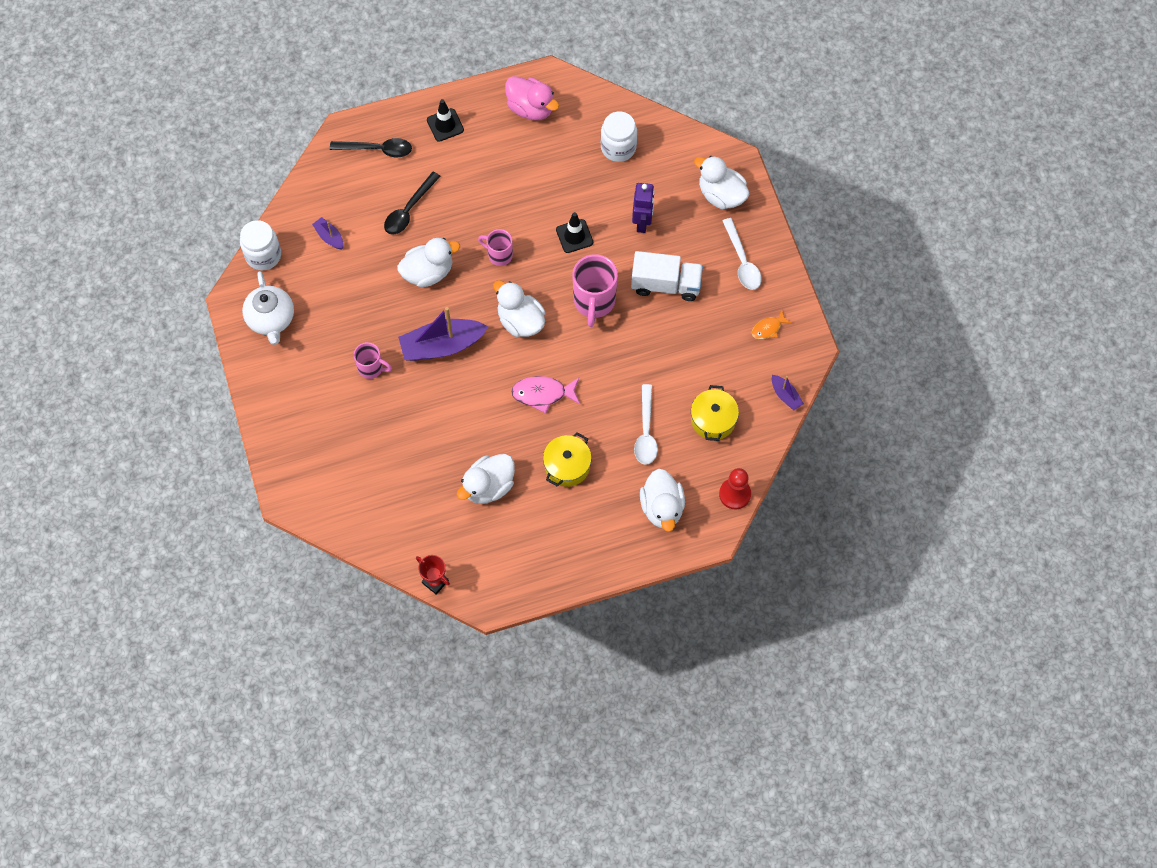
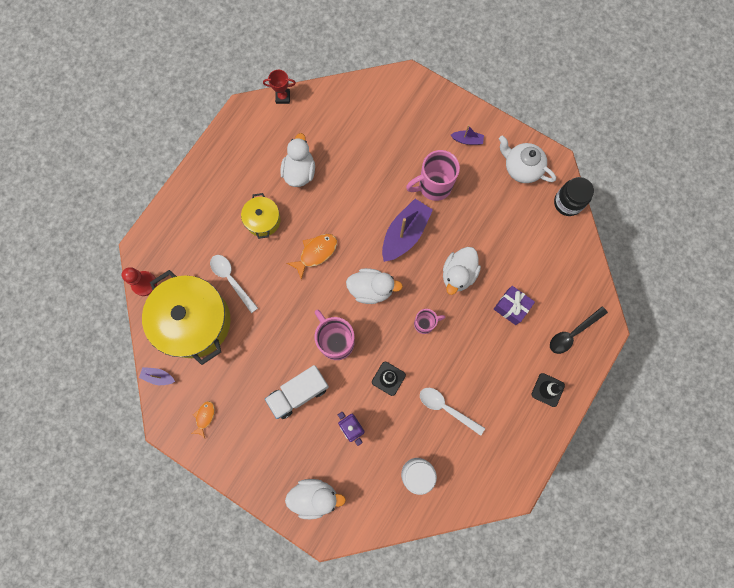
camera: 140 degrees right, 10 degrees up
white jar [240,220,281,271] -> black jar [554,177,594,216]
purple boat [312,217,343,250] -> purple boat moved to [451,125,484,145]
pink mug [354,342,392,379] -> pink mug [406,150,460,201], size x1.71
black spoon [384,171,441,234] -> purple gift [494,286,535,325]
pink duck [505,76,559,120] -> none
pink fish [511,376,580,413] -> orange fish [287,234,337,280]
white duck [640,469,685,532] -> none
yellow pot [691,385,739,441] -> yellow pot [142,270,231,365], size x2.02
white spoon [723,218,762,290] -> white spoon moved to [420,388,485,436]

